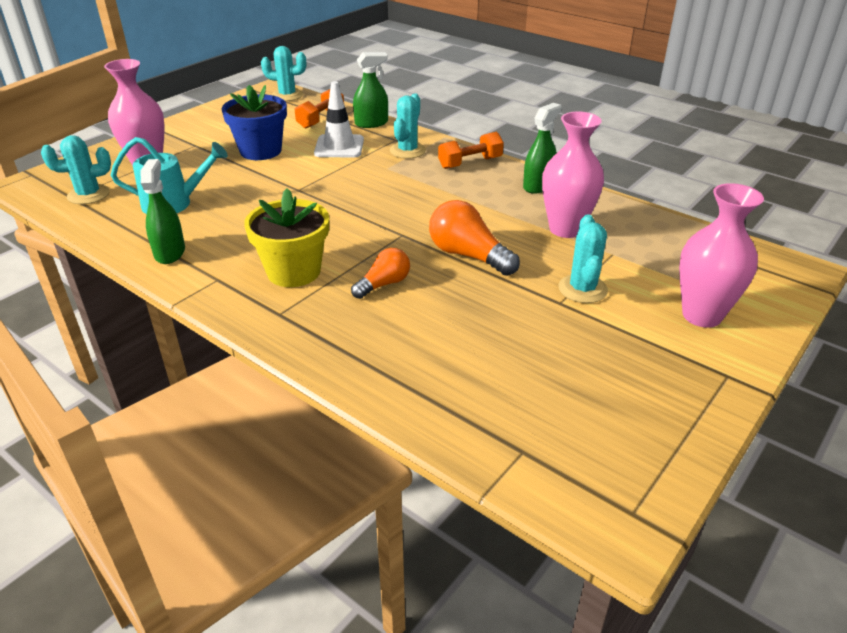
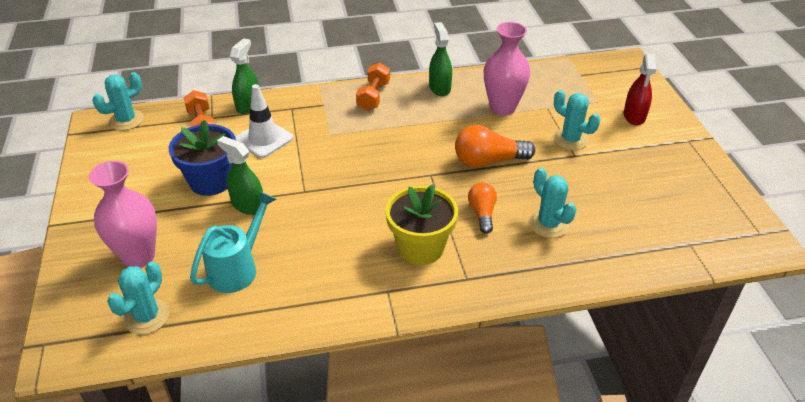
camera: 50 degrees left, 5 degrees up
green spray bottle [141,159,185,264] -> green spray bottle moved to [217,136,263,215]
turquoise cactus [390,93,426,159] -> turquoise cactus moved to [529,168,576,238]
pink vase [679,183,764,328] -> red spray bottle [624,54,656,125]

